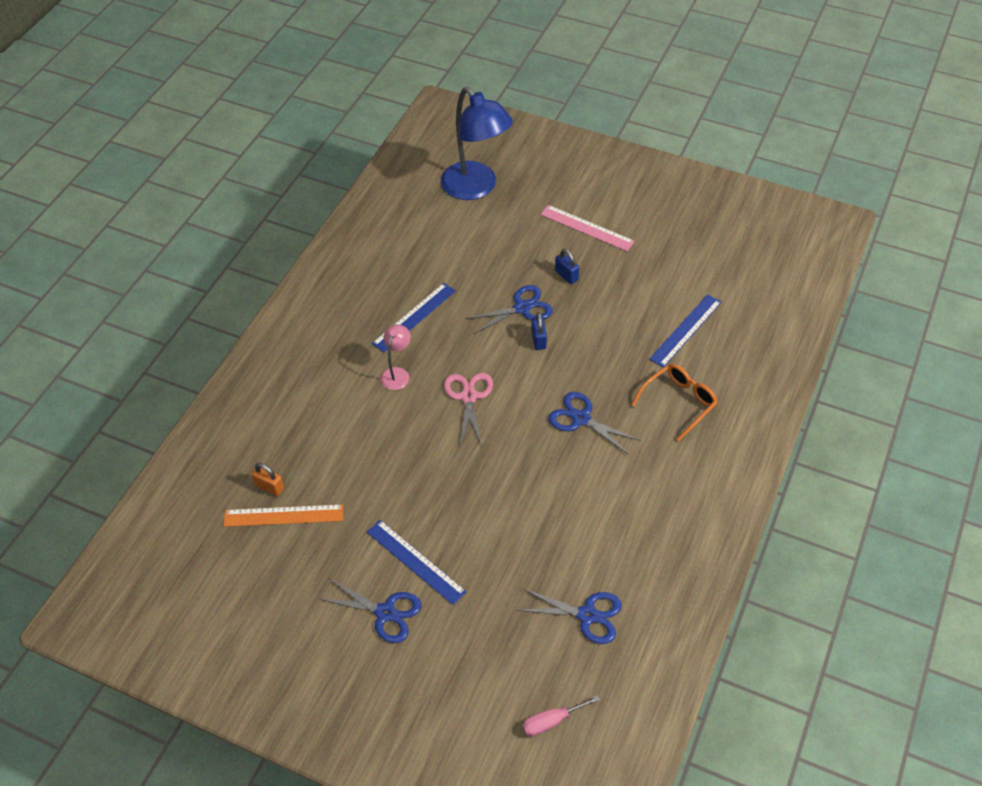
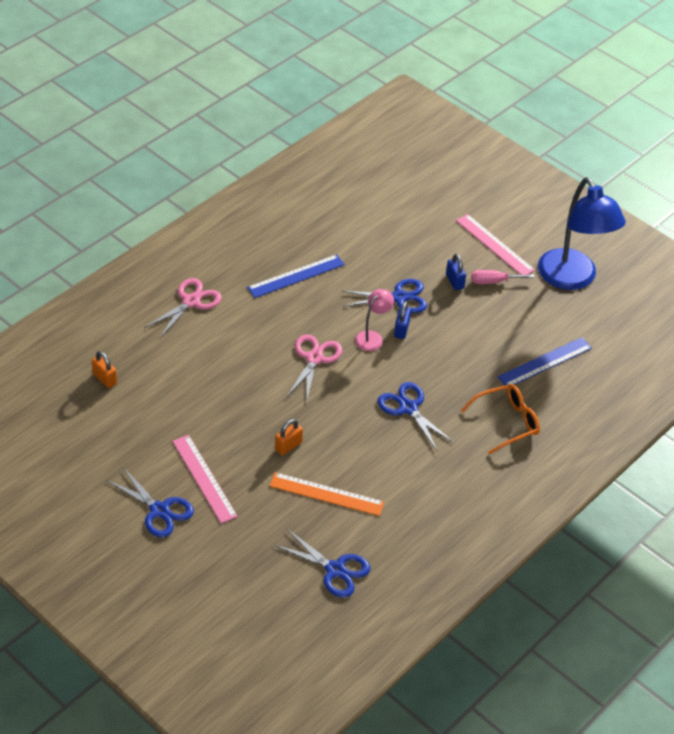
camera: 15 degrees right, 5 degrees down
orange ruler [224,504,343,527] -> orange ruler moved to [269,472,384,516]
blue ruler [367,520,467,605] -> pink ruler [172,435,238,523]
pink lamp [381,324,411,390] -> pink lamp moved to [355,289,394,351]
blue lamp [441,87,513,200] -> blue lamp moved to [538,177,626,290]
pink screwdriver [522,695,600,737] -> pink screwdriver moved to [471,270,535,284]
none -> pink scissors [144,278,222,338]
none -> orange padlock [275,419,303,455]

